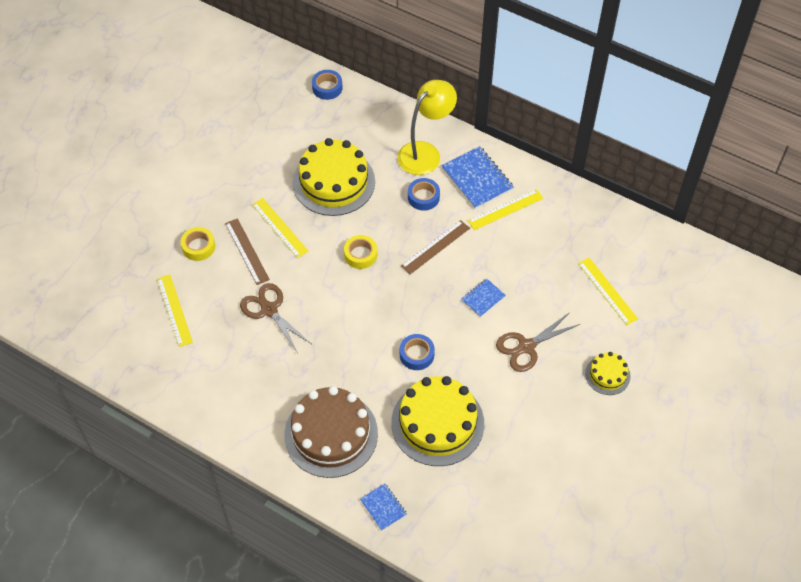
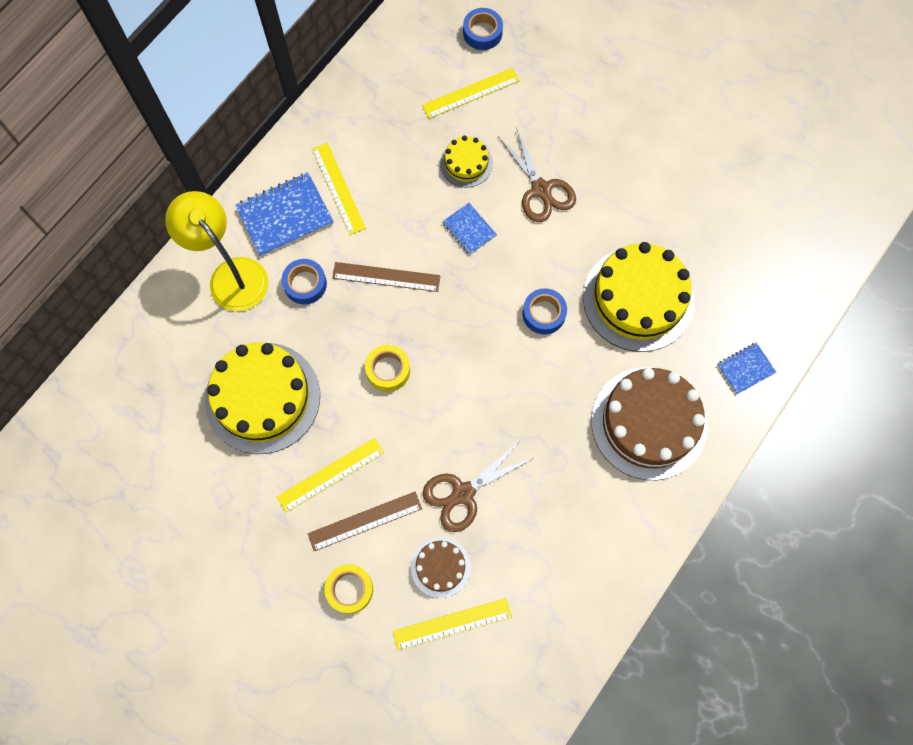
camera: 85 degrees left, 15 degrees up
blue tape [312,70,343,100] -> blue tape moved to [463,8,503,50]
brown ruler [401,220,470,274] -> brown ruler turned 45 degrees counterclockwise [332,262,441,292]
yellow cake [585,352,631,395] -> yellow cake moved to [440,135,493,188]
none -> brown cake [411,537,471,598]

